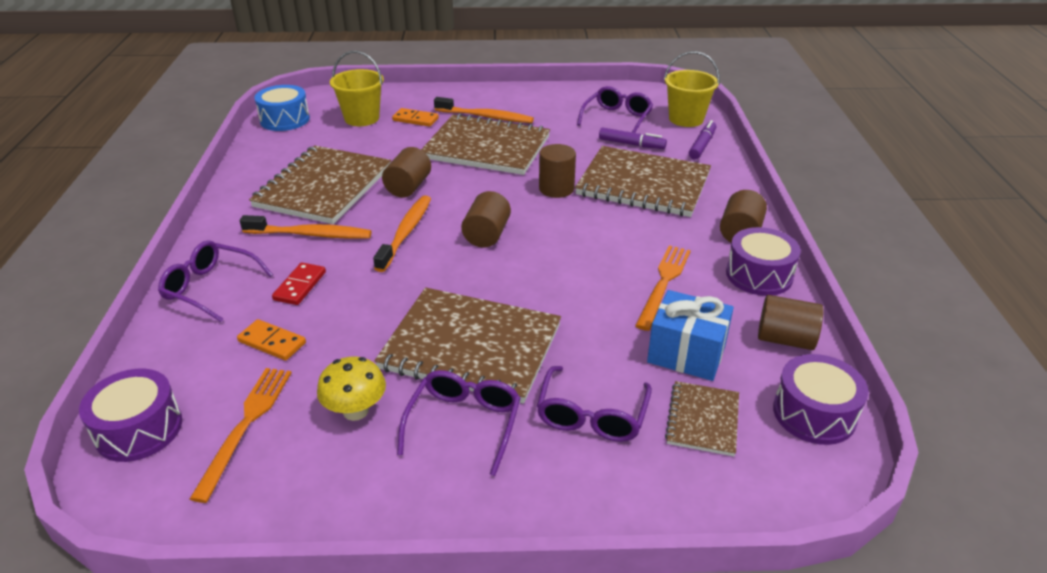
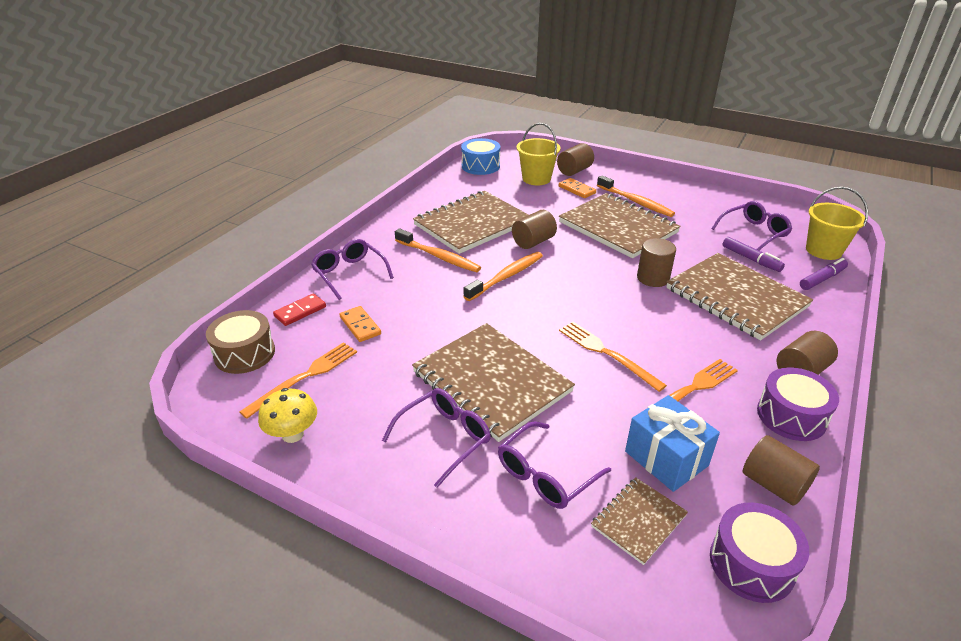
camera: 30 degrees right, 0 degrees up
purple drum [79,369,182,462] -> brown drum [206,310,275,374]
red domino [272,262,326,305] -> red domino moved to [273,293,326,326]
yellow mushroom [317,356,386,421] -> yellow mushroom moved to [258,388,317,443]
brown cylinder [461,191,511,248] -> brown cylinder moved to [557,143,594,176]
none -> orange fork [559,322,667,392]

